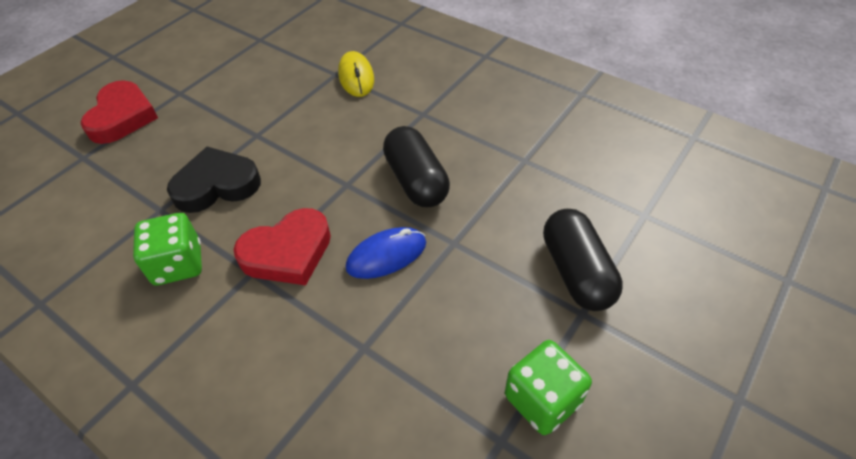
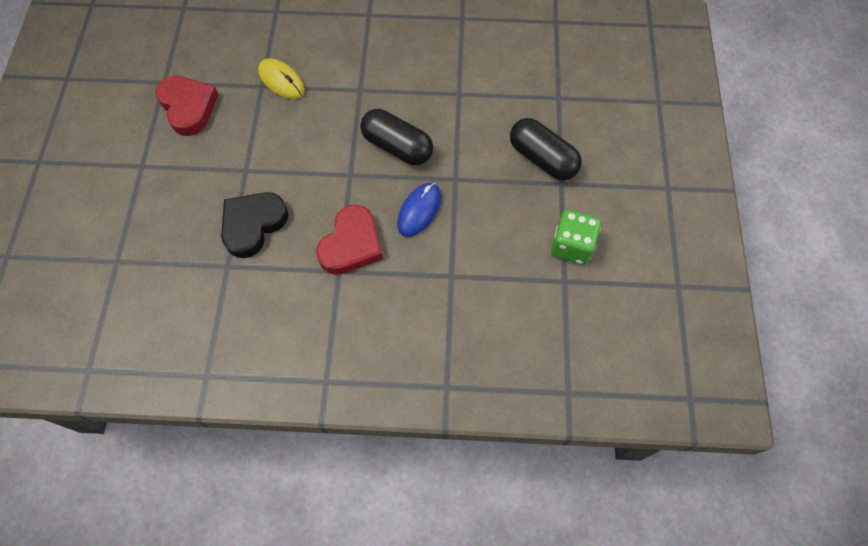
camera: 35 degrees left, 15 degrees up
red heart [81,80,158,144] -> red heart moved to [155,76,219,136]
green dice [133,213,202,285] -> none

